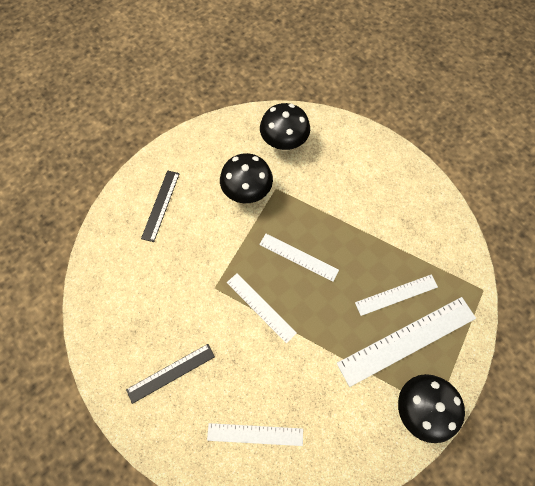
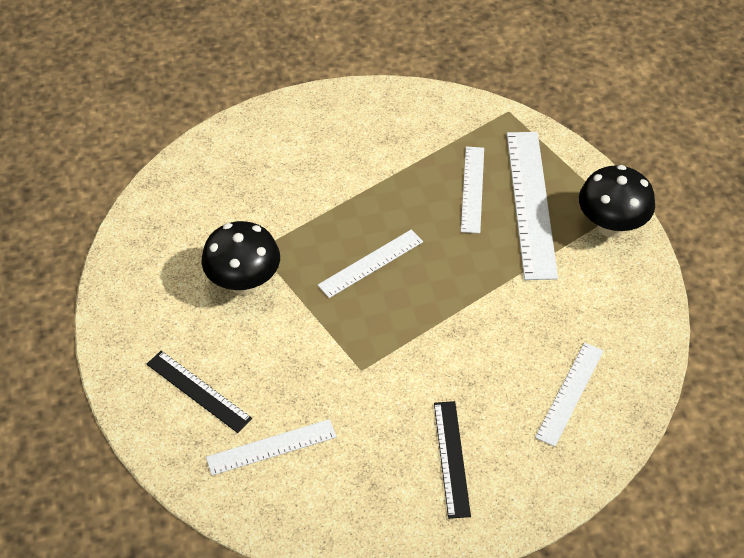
camera: 65 degrees left, 15 degrees down
white ruler [227,273,297,343] -> white ruler moved to [206,419,337,476]
black mushroom [260,103,310,151] -> none

